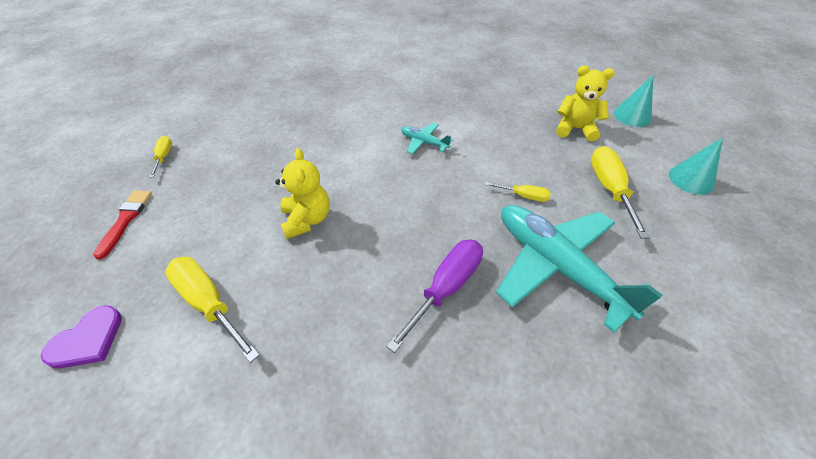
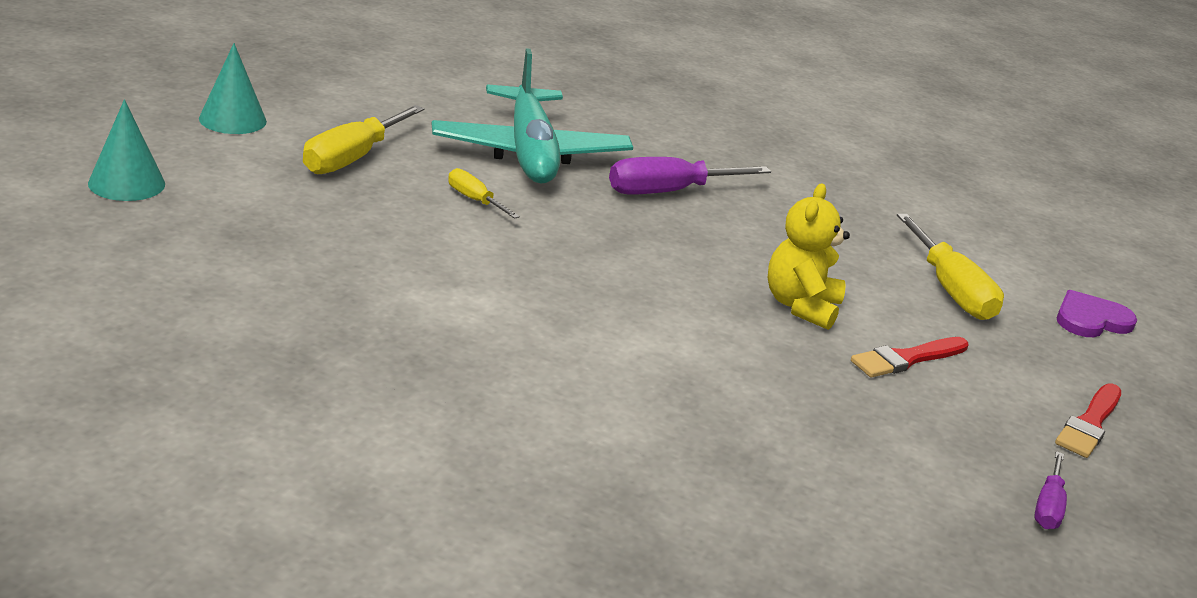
camera: 155 degrees left, 20 degrees down
yellow screwdriver [149,136,172,178] -> purple screwdriver [1034,451,1067,529]
turquoise plane [401,123,453,154] -> none
yellow teddy bear [556,66,615,141] -> none
none -> red brush [851,337,969,378]

